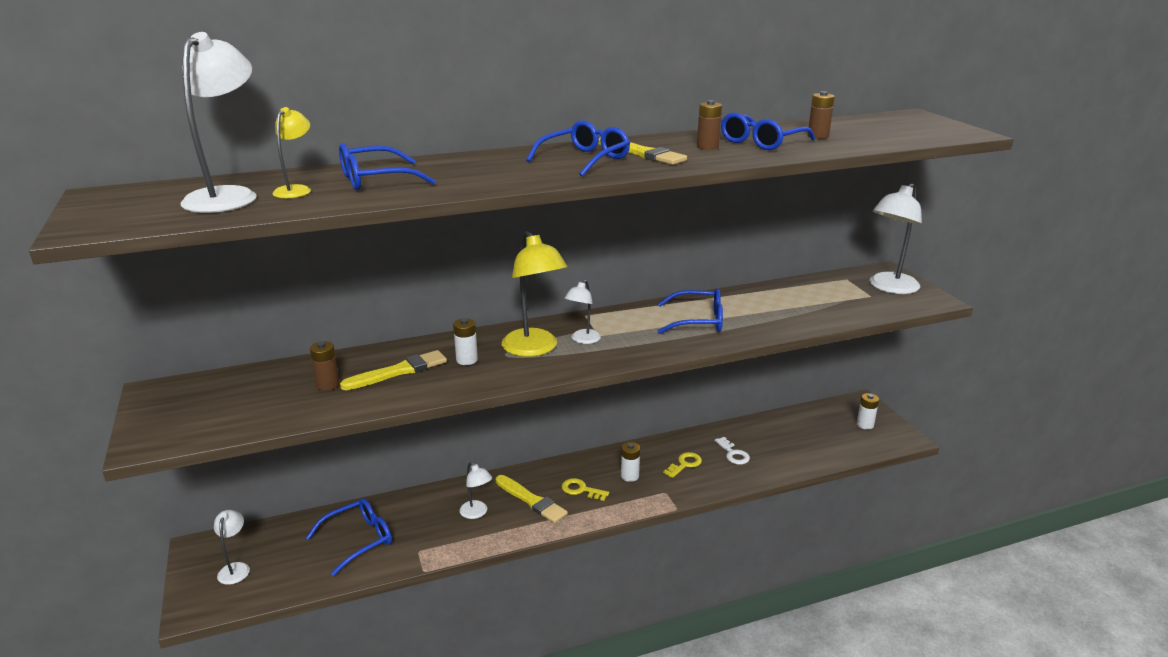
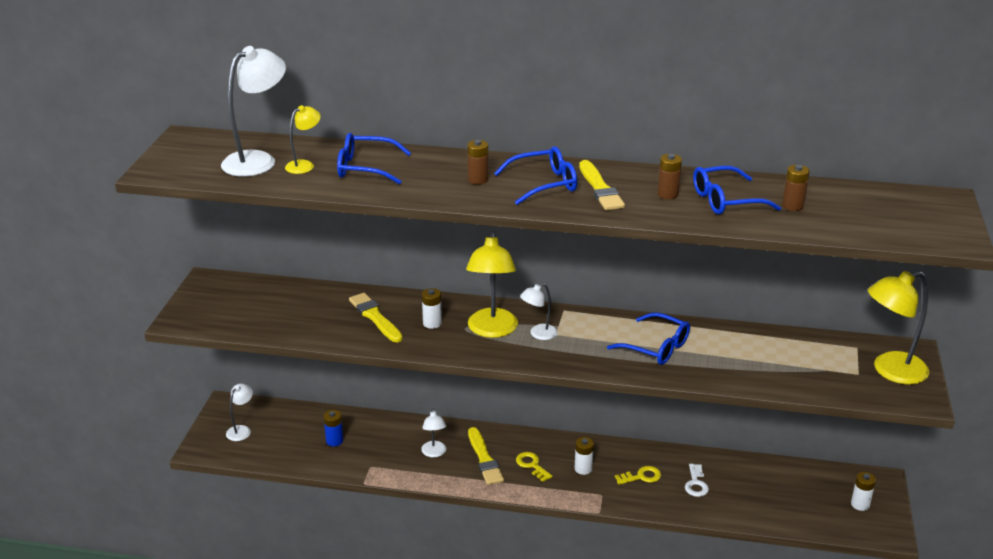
camera: 30 degrees right, 5 degrees up
blue glasses [306,498,392,576] -> blue battery [324,410,343,446]
brown battery [310,341,340,391] -> brown battery moved to [467,140,488,185]
yellow brush [340,350,447,390] -> yellow brush turned 120 degrees counterclockwise [349,293,403,342]
white lamp [870,183,922,294] -> yellow lamp [868,271,929,384]

